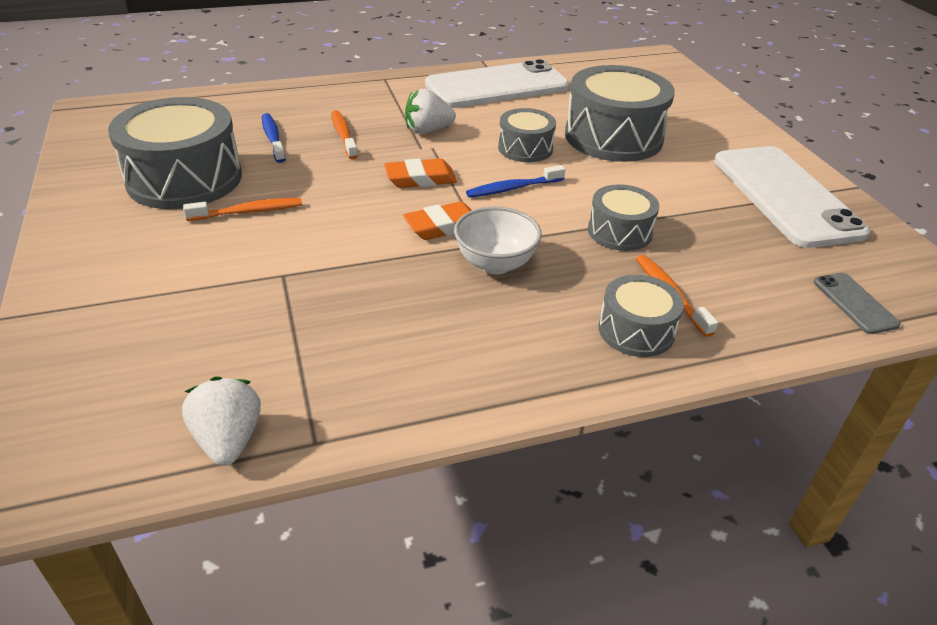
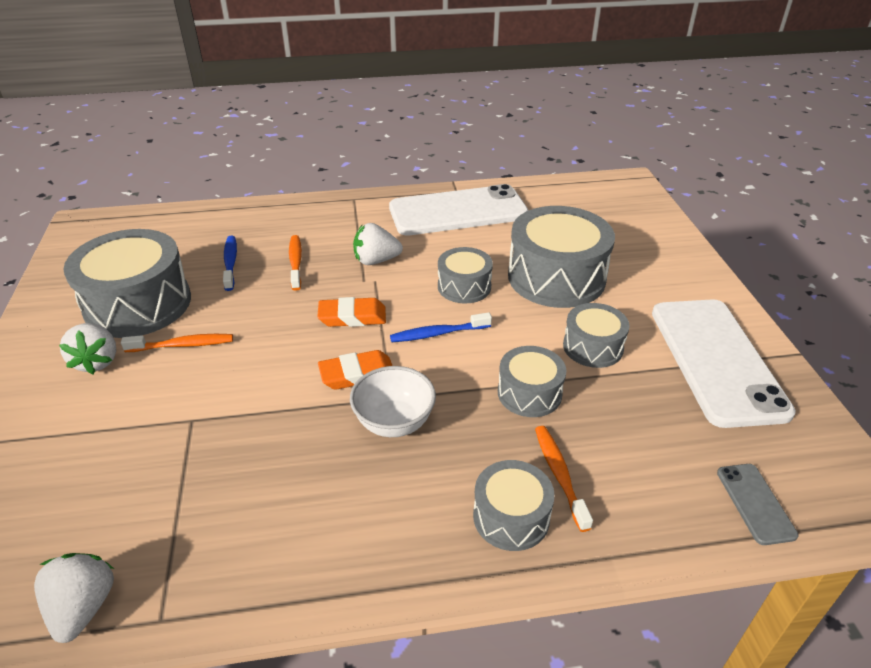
camera: 10 degrees right, 0 degrees up
none -> white strawberry [59,323,116,374]
none -> grey drum [563,303,630,368]

